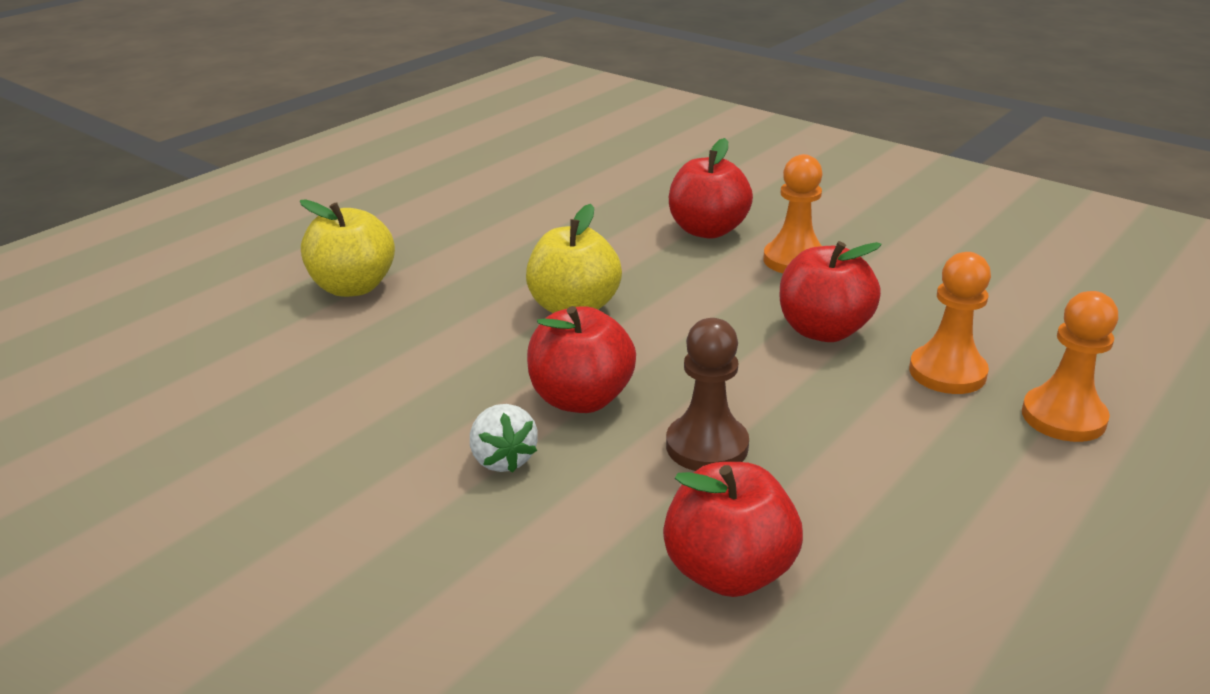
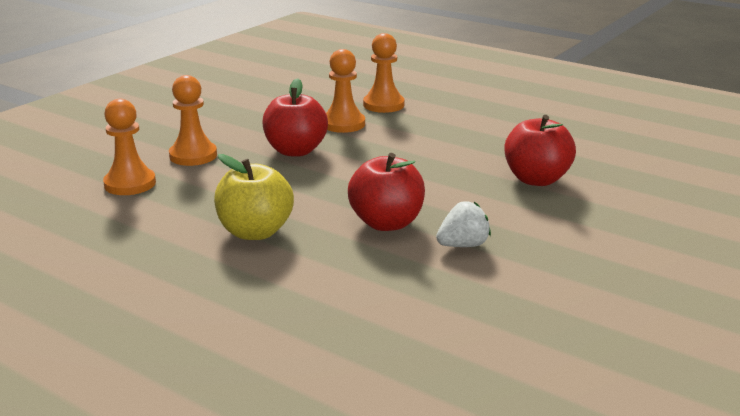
camera: 95 degrees left, 5 degrees down
yellow apple [300,200,395,297] -> none
brown pawn [666,318,749,471] -> none
red apple [669,138,753,239] -> orange pawn [103,99,156,195]

